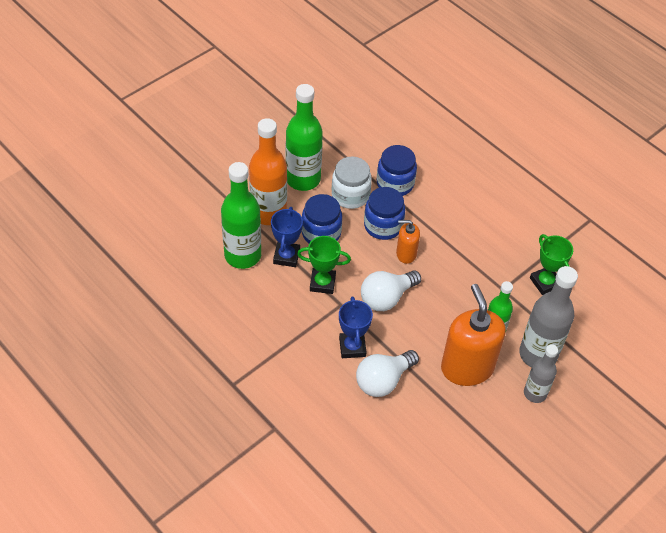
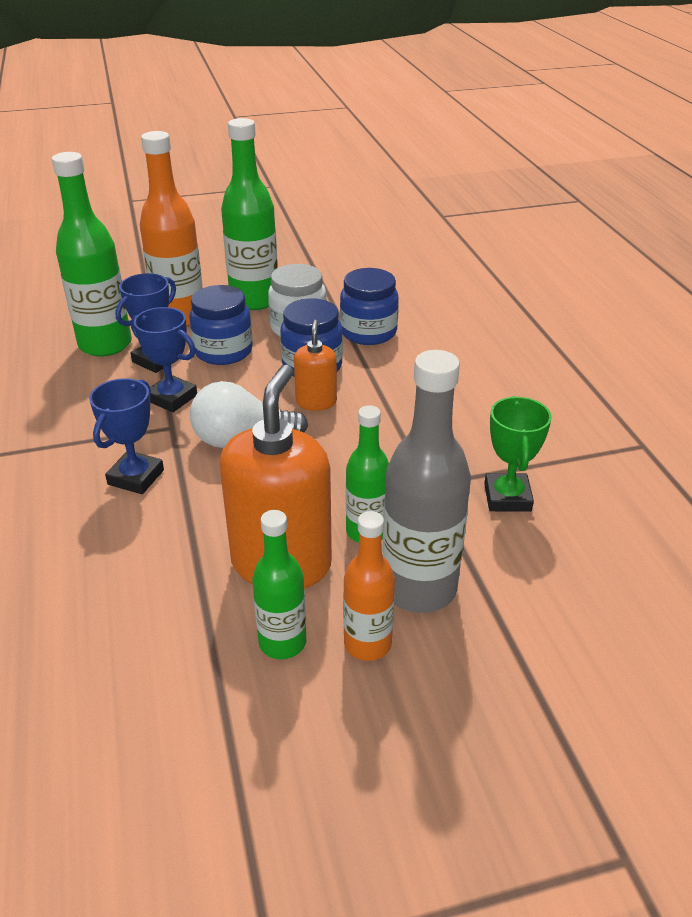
camera: 30 degrees right, 15 degrees down
green trophy [297,236,351,294] -> blue trophy [131,307,197,412]
white light bulb [356,350,419,397] -> none
orange soap dispenser [396,220,420,264] -> orange soap dispenser turned 60 degrees clockwise [294,320,337,411]
grey bottle [524,344,558,403] -> orange bottle [343,511,395,661]
none -> green bottle [252,510,306,659]

